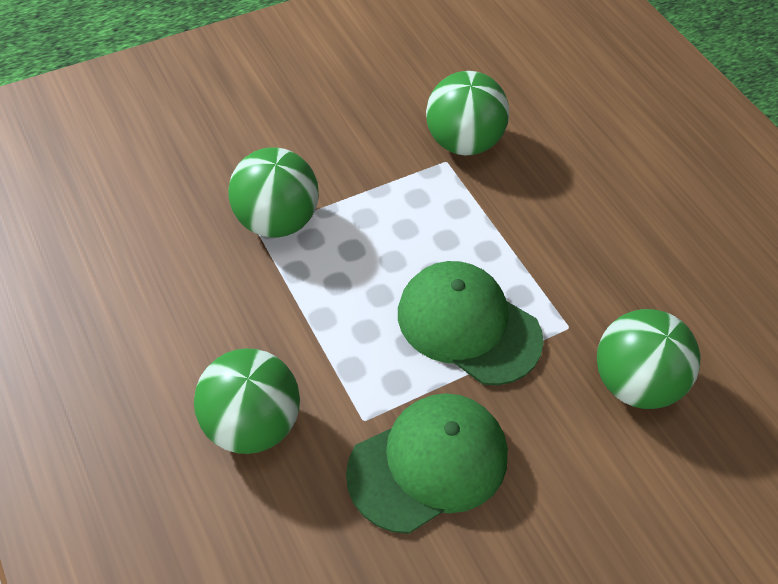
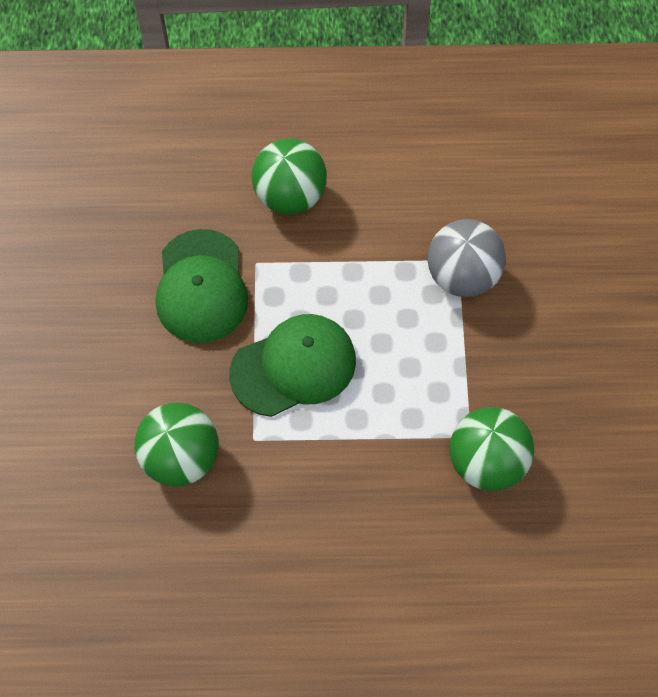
camera: 120 degrees right, 10 degrees up
green ball [228,147,319,238] -> grey ball [427,219,506,297]

